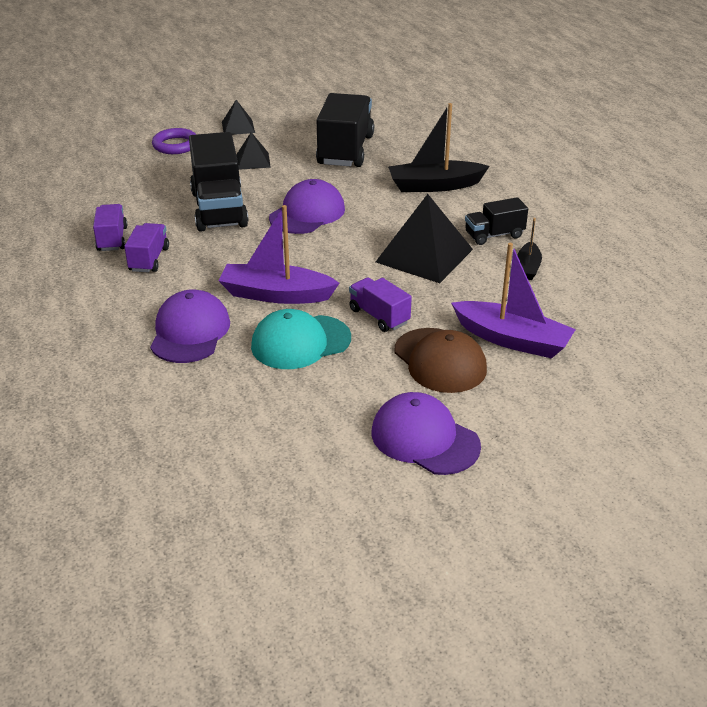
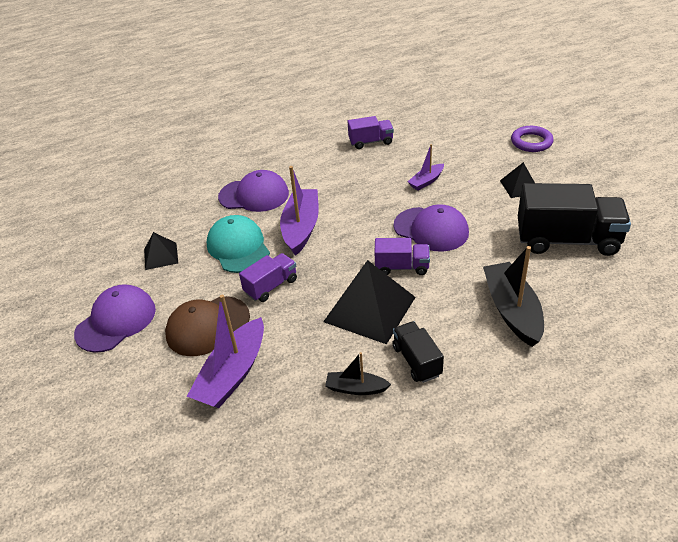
camera: 90 degrees right, 5 degrees up
purple truck [124,223,169,272] -> purple truck moved to [374,238,430,275]
black truck [189,132,248,232] -> purple boat [408,144,444,190]
black pyramid [222,100,255,135] -> black pyramid moved to [144,232,178,270]

